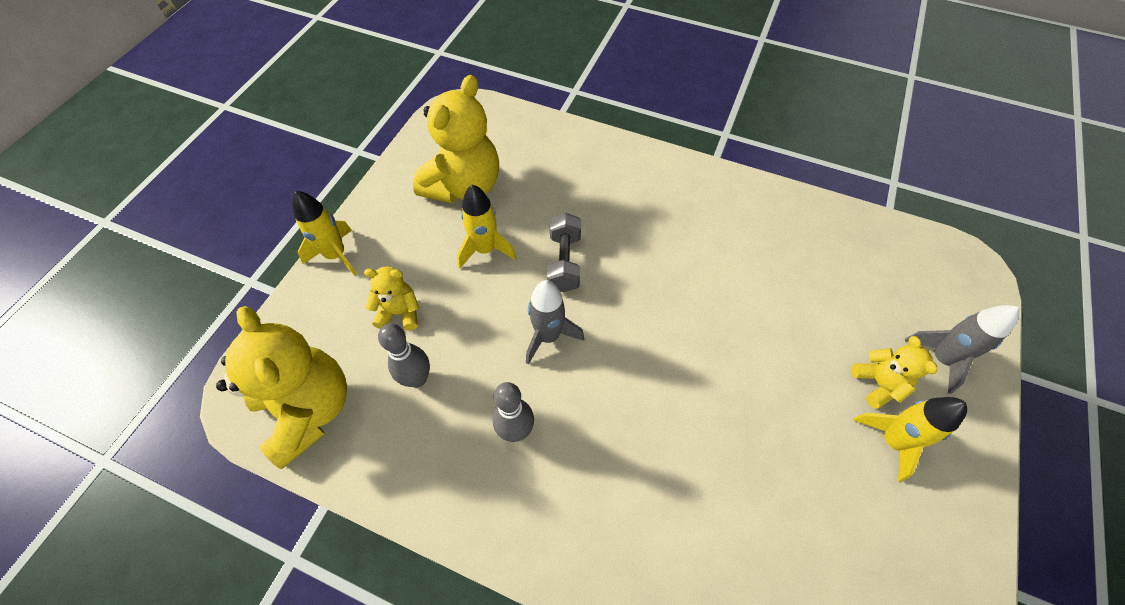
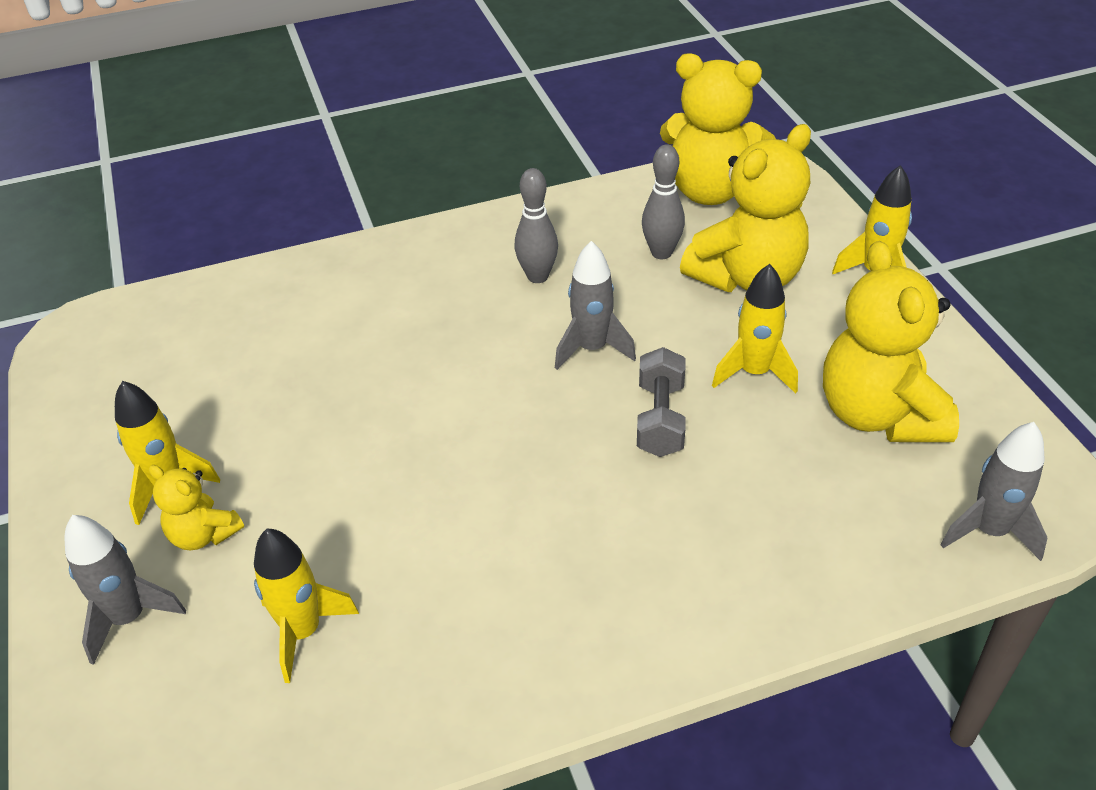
camera: 140 degrees right, 15 degrees down
yellow teddy bear [364,267,419,330] -> yellow teddy bear [680,124,811,292], size x1.99
grey dumbbell [547,213,581,292] -> grey dumbbell turned 45 degrees clockwise [637,347,685,457]
none -> yellow rocket [254,528,359,683]
none -> grey rocket [941,422,1048,561]

